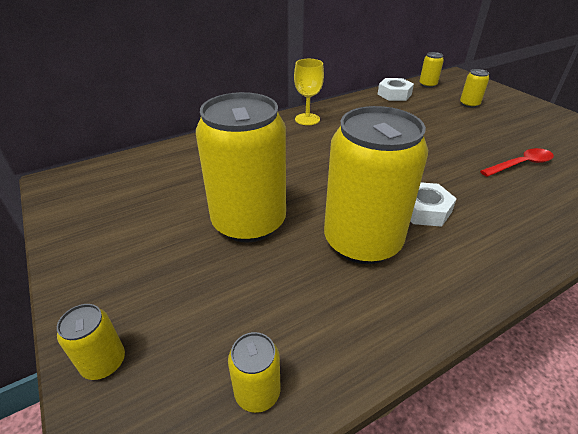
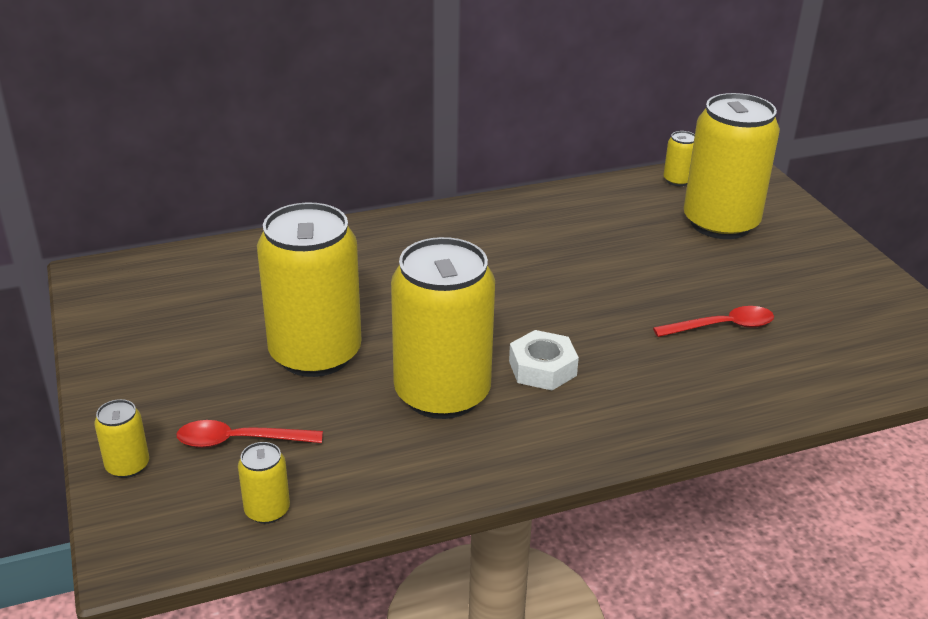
camera: 10 degrees right, 5 degrees down
yellow goblet [294,59,324,125] -> none
white nut [378,78,414,101] -> none
yellow can [460,69,489,108] -> yellow can [684,93,780,239], size x2.42
none -> red spoon [177,420,323,448]

